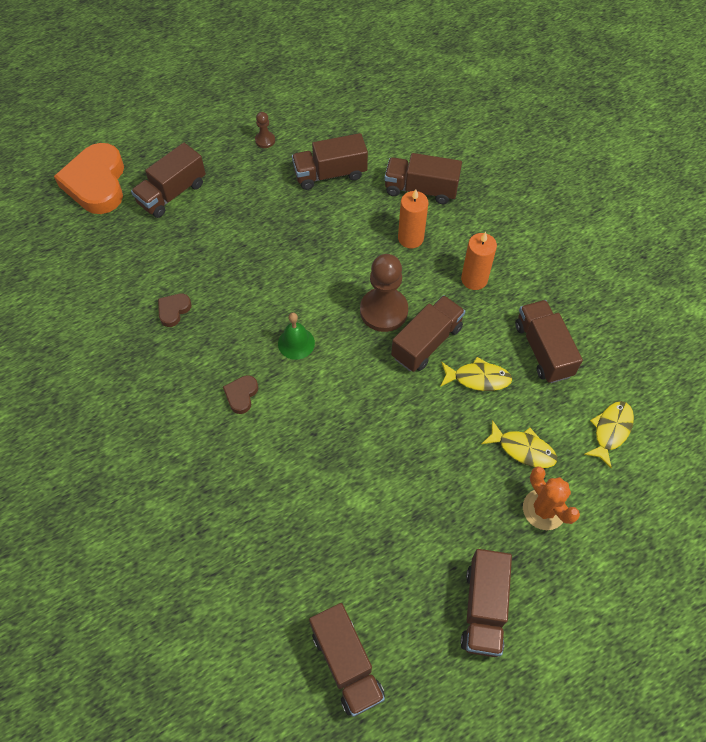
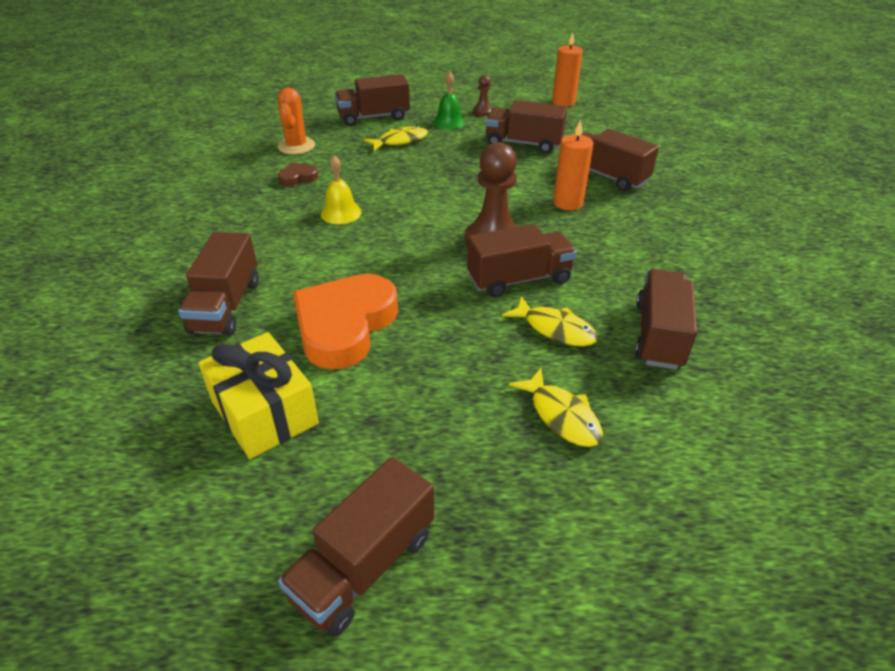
camera: 30 degrees right, 20 degrees down
orange heart [54,143,124,214] -> orange heart moved to [293,274,398,370]
brown heart [223,375,258,414] -> none
green bell [278,313,315,360] -> green bell moved to [433,72,466,129]
brown truck [309,603,385,717] -> brown truck moved to [178,232,259,336]
orange candle [461,232,497,290] -> orange candle moved to [552,32,583,107]
orange cactus [523,466,580,530] -> orange cactus moved to [278,87,315,155]
yellow fish [584,401,634,468] -> yellow fish moved to [363,126,428,151]
none -> yellow gift [198,332,319,459]
none -> yellow bell [320,155,362,224]

